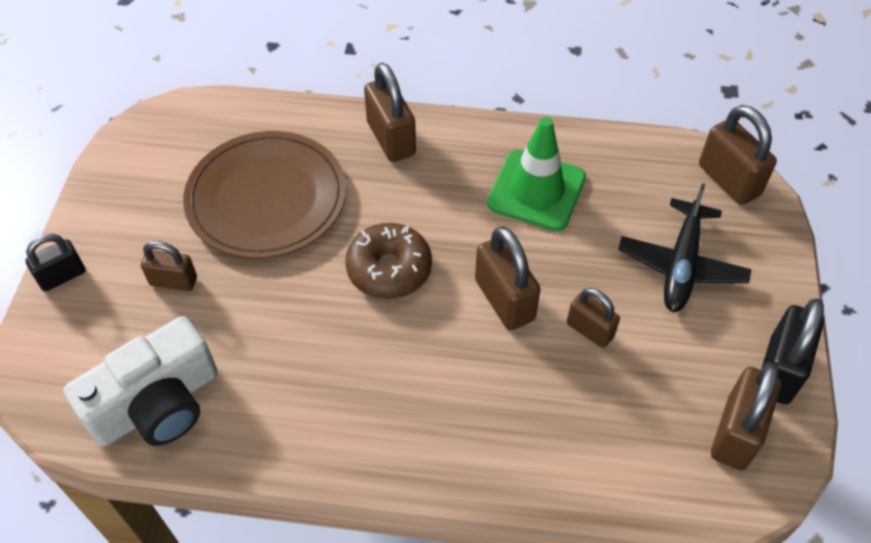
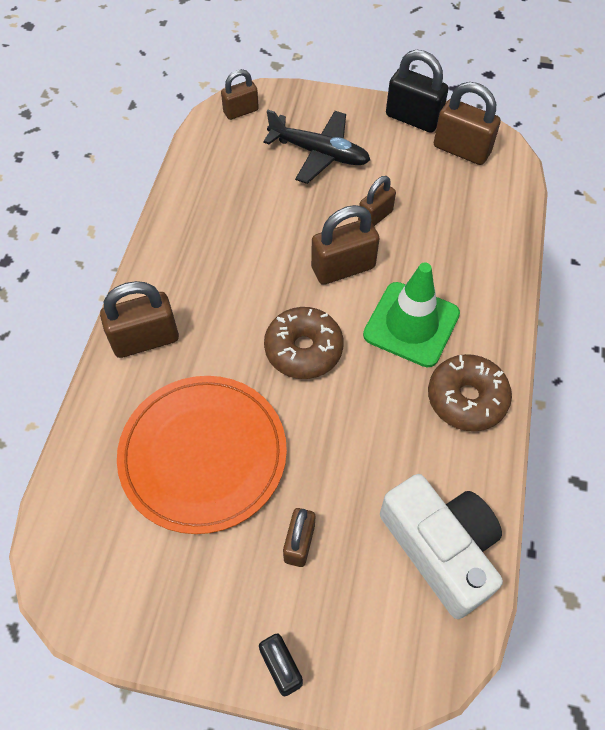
camera: 85 degrees left, 5 degrees up
brown plate [183,131,346,258] -> orange plate [117,376,287,534]
green traffic cone [487,117,586,231] -> green traffic cone moved to [363,262,460,367]
brown padlock [699,105,777,205] -> brown padlock [221,69,259,120], size x0.63
none -> brown donut [428,354,512,431]

